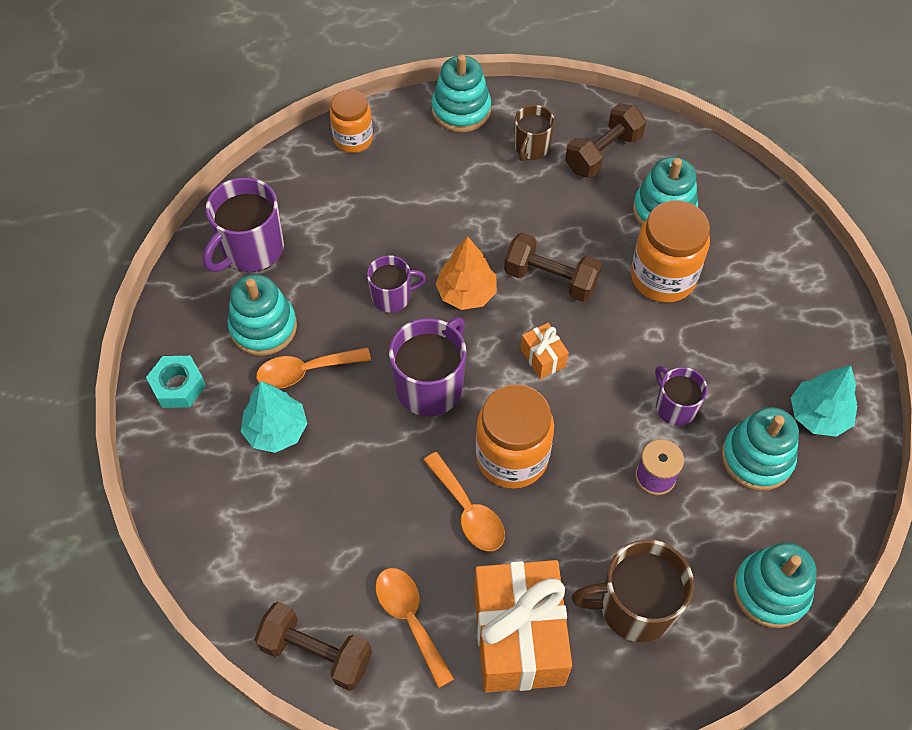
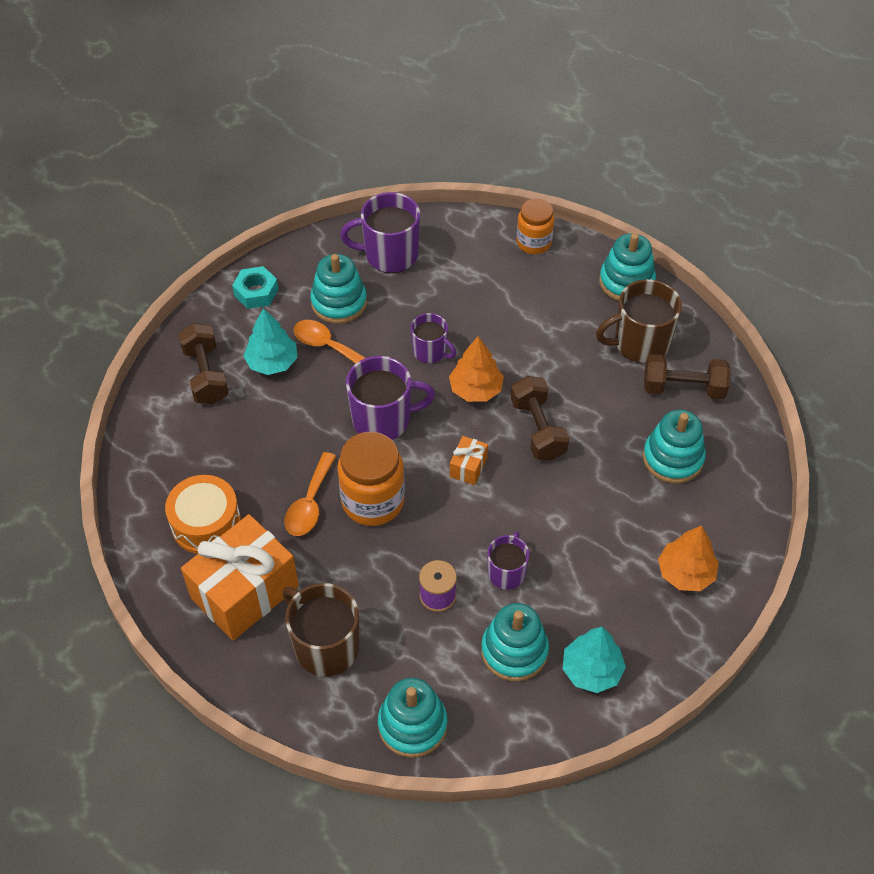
camera: 50 degrees right, 5 degrees down
brown dumbbell [254,602,372,691] -> brown dumbbell moved to [178,323,229,404]
orange spoon [375,568,454,688] -> orange drum [165,475,241,554]
brown mug [515,105,555,161] -> brown mug [596,279,682,363], size x1.65
orange jar [631,200,710,303] -> none
none -> orange tree [658,525,719,591]

